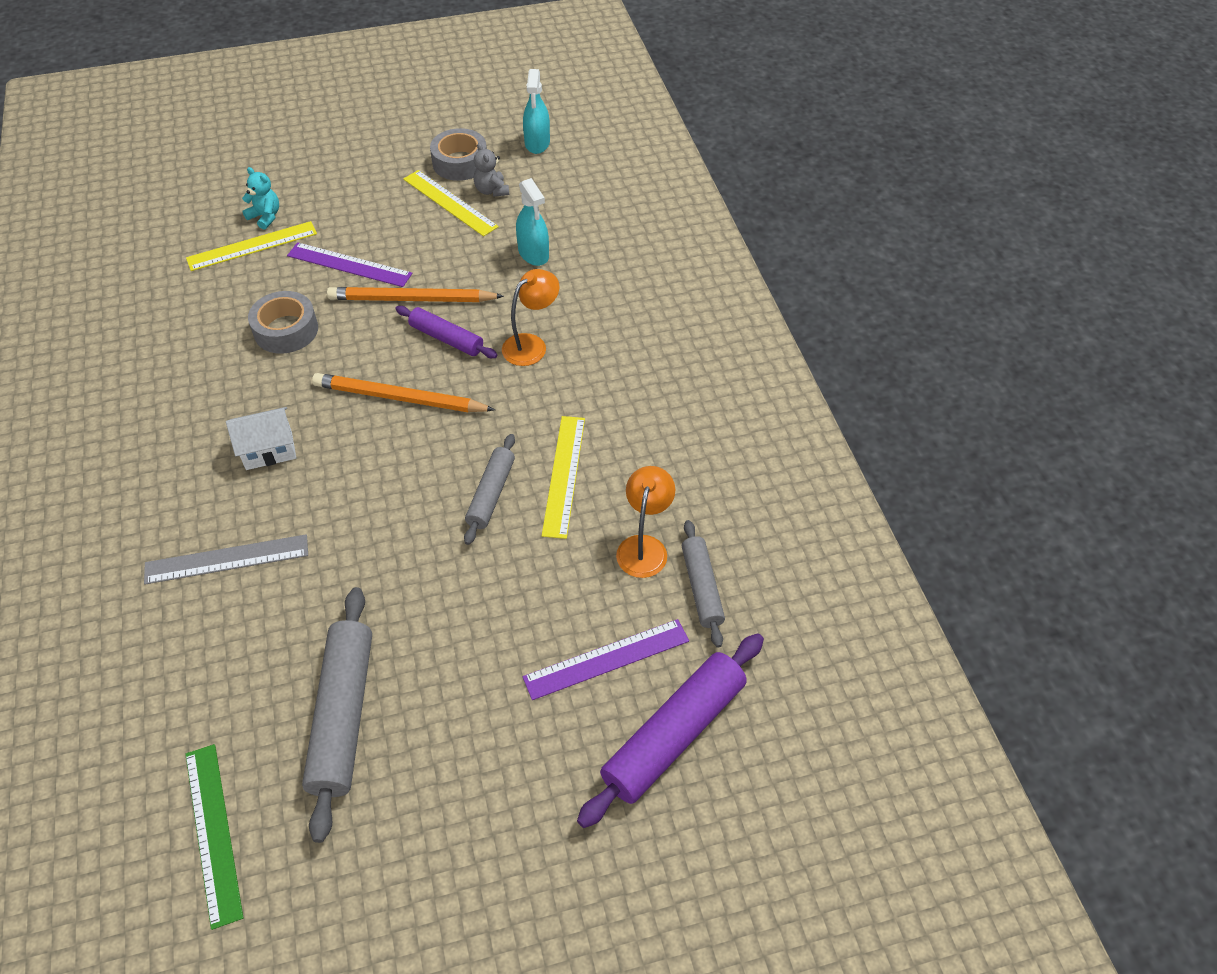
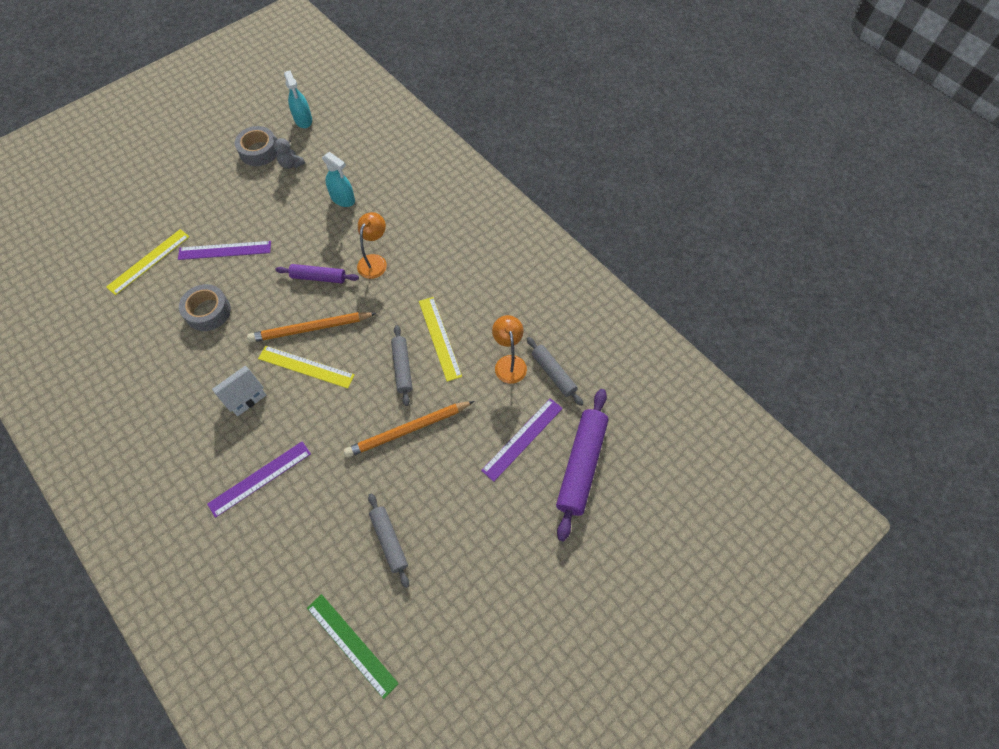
camera: 25 degrees left, 10 degrees up
grey ruler [144,534,308,584] -> purple ruler [207,441,311,518]
turquoise teddy bear [242,167,279,230] -> none
grey rolling pin [302,587,372,843] -> grey rolling pin [368,493,409,588], size x0.59
orange pencil [327,287,504,302] -> orange pencil moved to [344,401,474,458]
yellow ruler [403,170,499,236] -> yellow ruler moved to [258,346,355,389]

